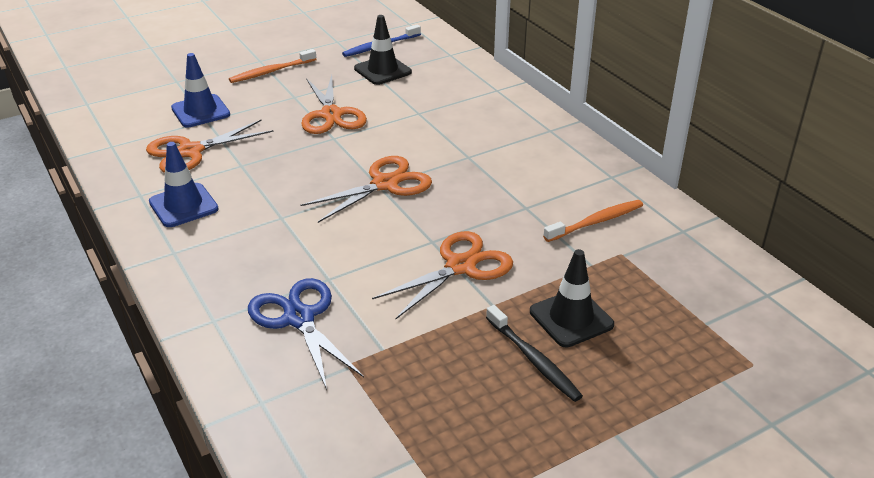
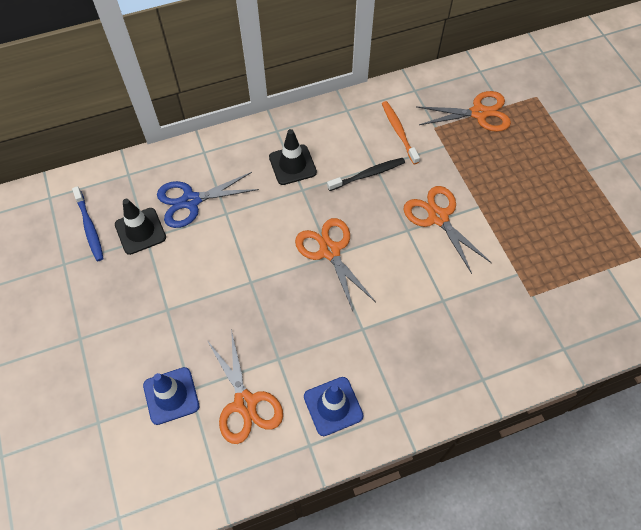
camera: 80 degrees left, 25 degrees up
orange toothbrush [229,49,317,83] -> none
blue scissors [248,278,364,390] -> blue scissors moved to [157,172,259,228]
orange scissors [301,75,367,134] -> orange scissors moved to [416,91,511,132]
black toothbrush [486,305,583,402] -> black toothbrush moved to [327,158,405,191]
black traffic cone [530,249,614,348] -> black traffic cone moved to [269,129,317,185]

